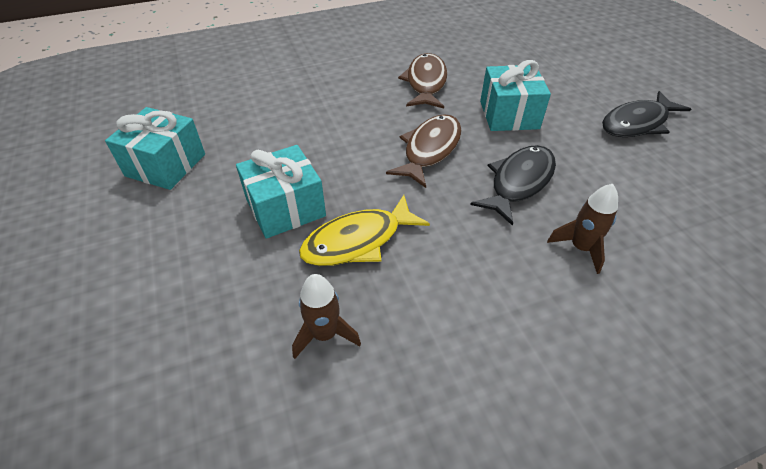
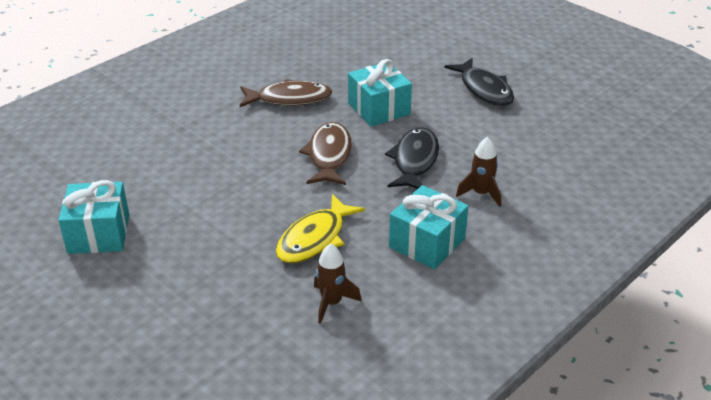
camera: 25 degrees left, 10 degrees down
turquoise gift [236,145,326,239] -> turquoise gift moved to [389,185,468,269]
brown fish [398,53,447,109] -> brown fish turned 105 degrees clockwise [240,79,332,107]
black fish [602,91,691,137] -> black fish turned 60 degrees counterclockwise [444,58,514,106]

